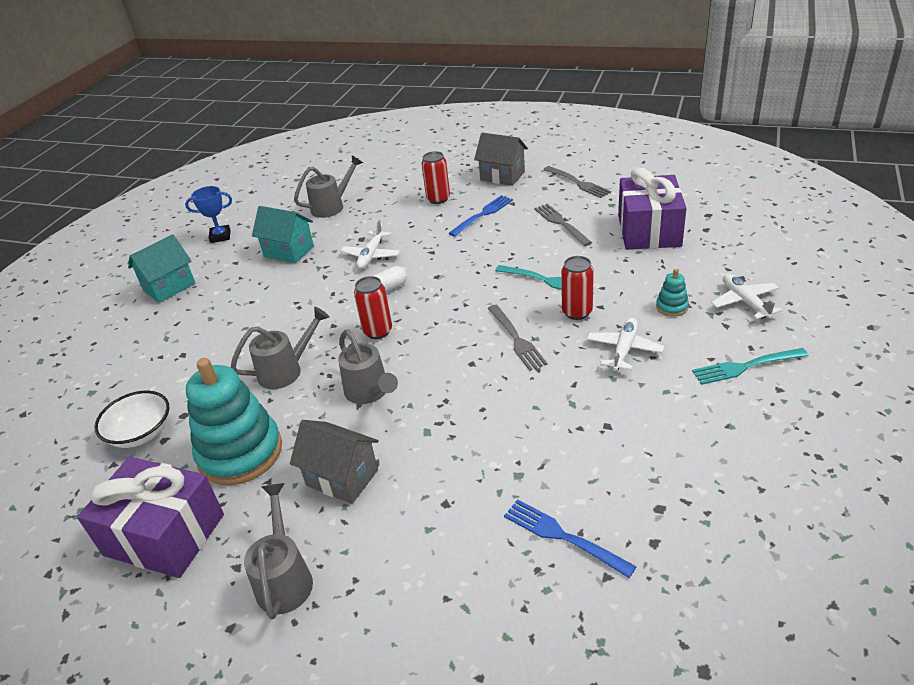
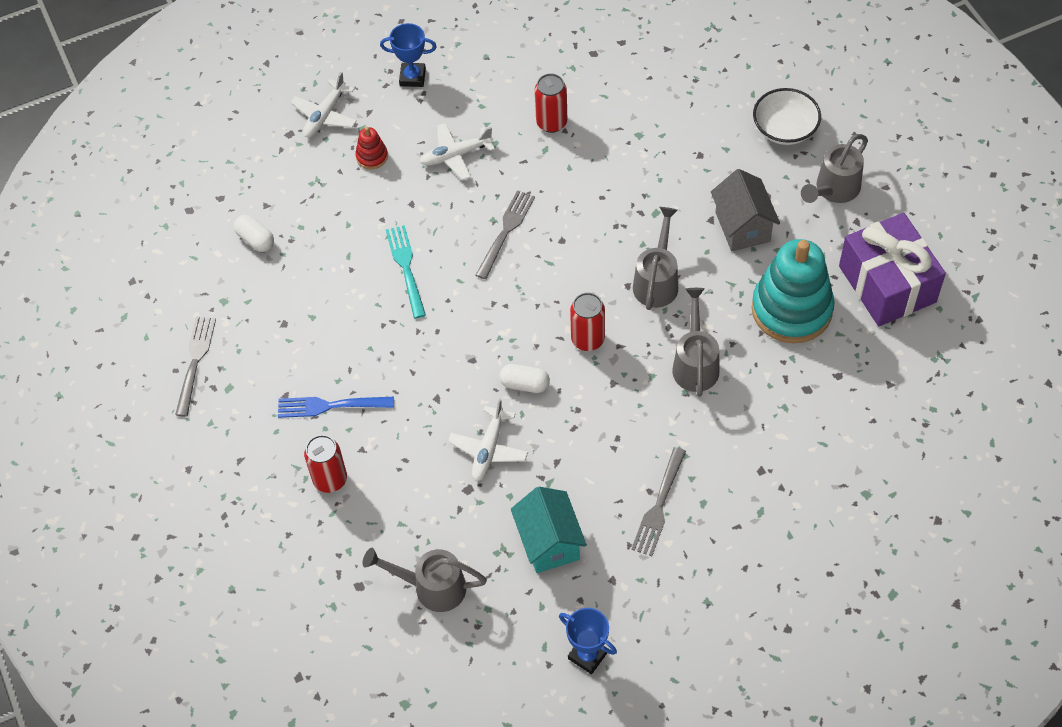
camera: 135 degrees left, 20 degrees up
white bowl [94,391,169,448] -> white bowl moved to [753,88,821,145]
turquoise house [128,234,195,303] -> none
grey watering can [231,307,329,389] -> grey watering can turned 75 degrees clockwise [672,288,719,397]
white plane [340,220,400,269] -> white plane turned 135 degrees clockwise [448,399,528,481]
grey house [474,133,528,186] -> none
blue fork [504,499,637,578] -> none
grey fork [534,204,592,246] -> grey fork moved to [631,447,686,556]
red can [561,256,594,320] -> red can moved to [535,73,567,133]
purple gift [618,167,686,250] -> white capsule [234,215,274,252]
turquoise stacking toy [656,269,689,317] -> red stacking toy [355,127,388,169]
turquoise fork [692,348,809,385] -> blue trophy [380,23,437,87]

